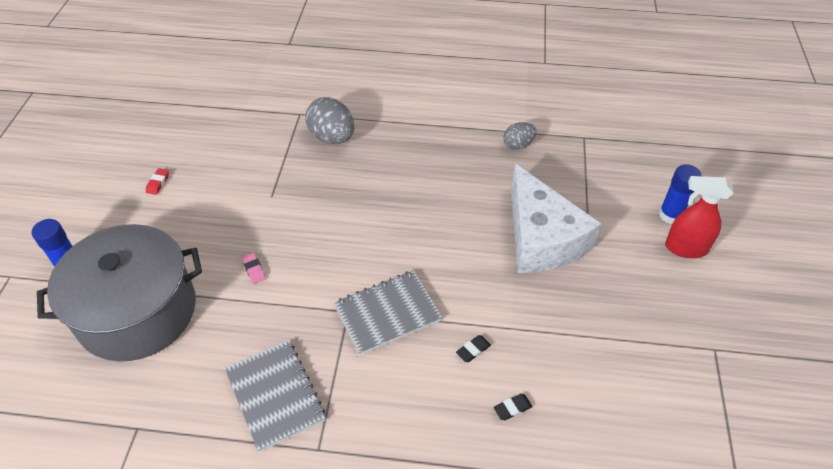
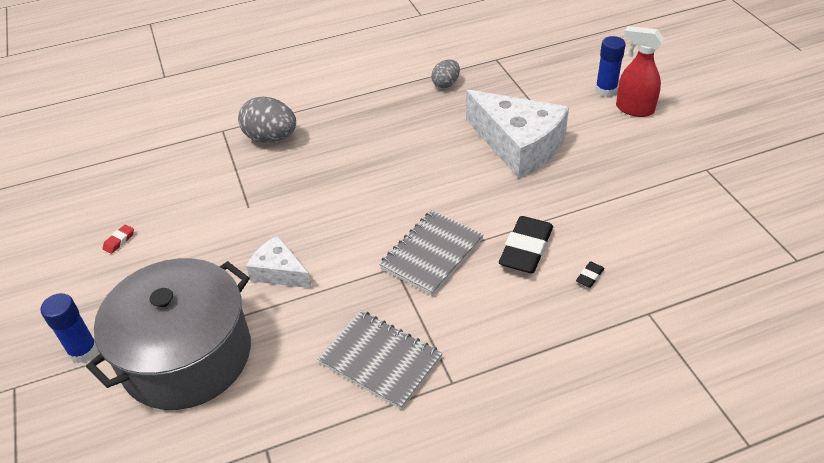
camera: 25 degrees left, 5 degrees down
red eraser [146,168,169,195] -> red eraser turned 45 degrees clockwise [103,224,134,254]
pink eraser [242,253,266,284] -> white cheese [246,235,312,288]
black eraser [456,335,491,362] -> black eraser [499,216,553,273], size x2.32
red spray bottle [665,176,734,258] -> red spray bottle turned 45 degrees clockwise [616,26,664,117]

